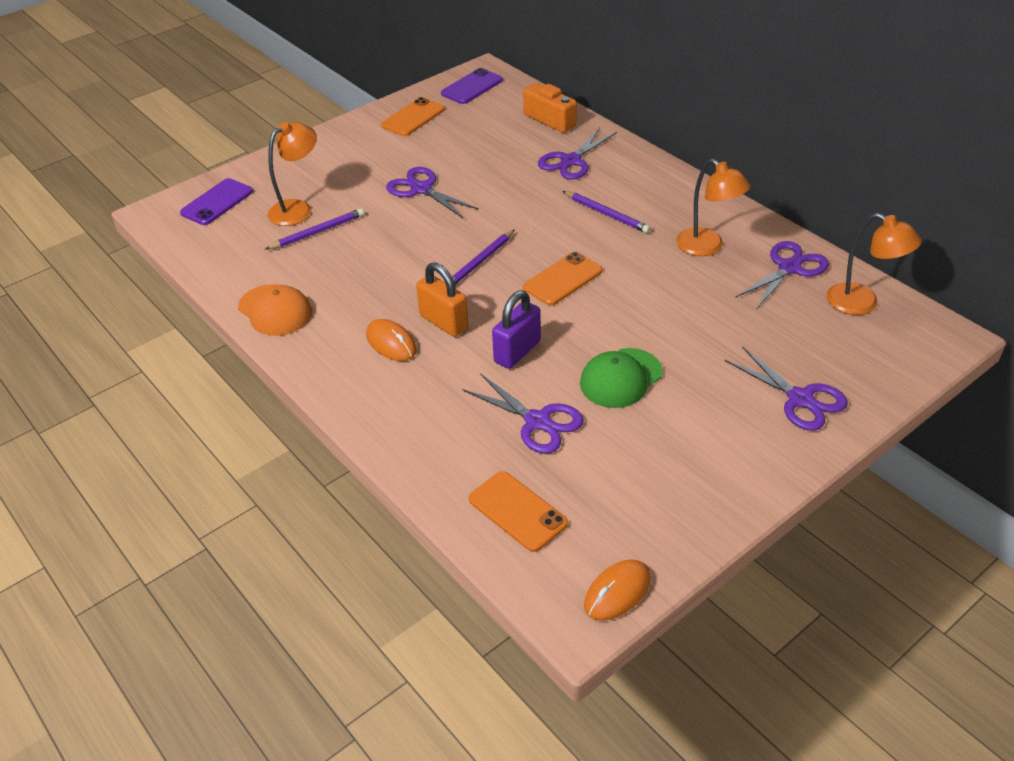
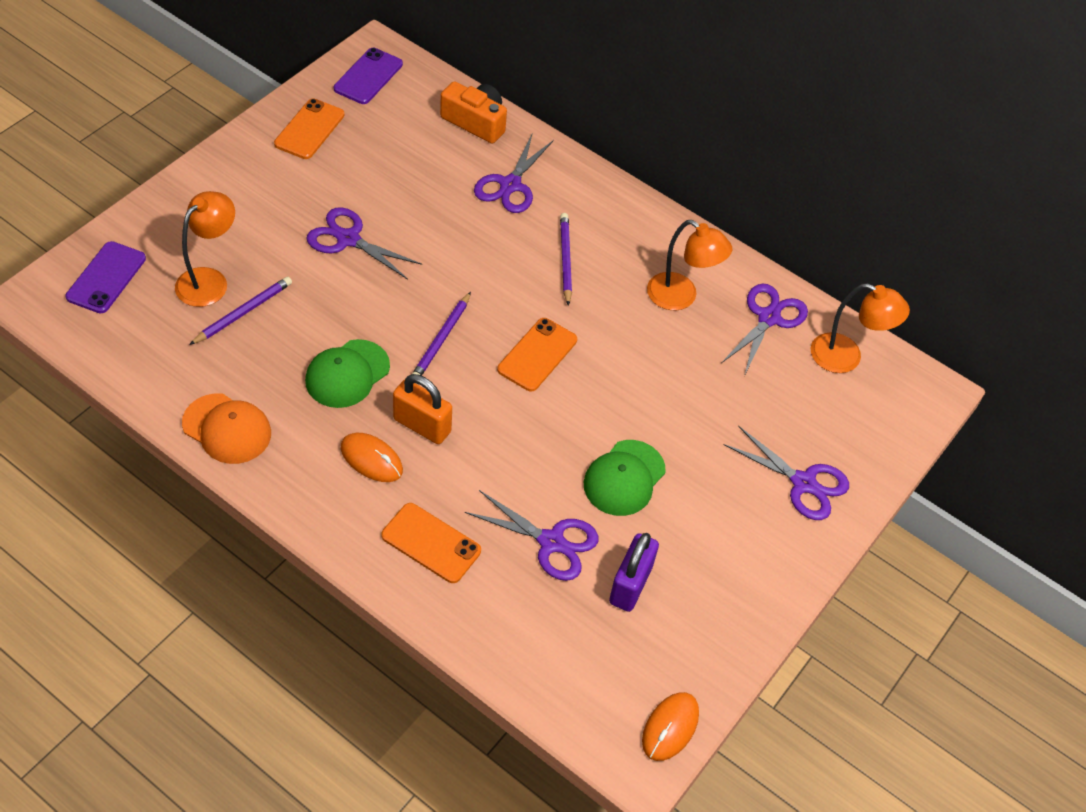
camera: 20 degrees left, 10 degrees up
orange phone [469,471,568,552] -> orange phone moved to [381,503,481,583]
purple padlock [492,290,541,369] -> purple padlock moved to [609,533,659,612]
purple pencil [563,191,651,233] -> purple pencil turned 120 degrees counterclockwise [560,213,572,306]
none -> green cap [305,339,390,408]

